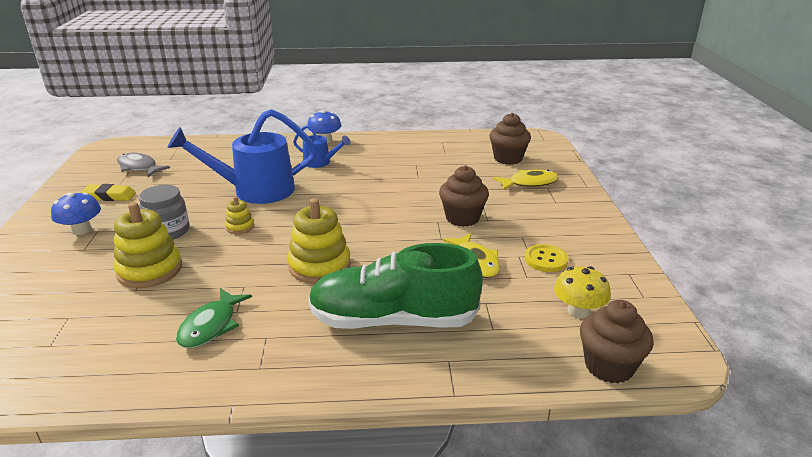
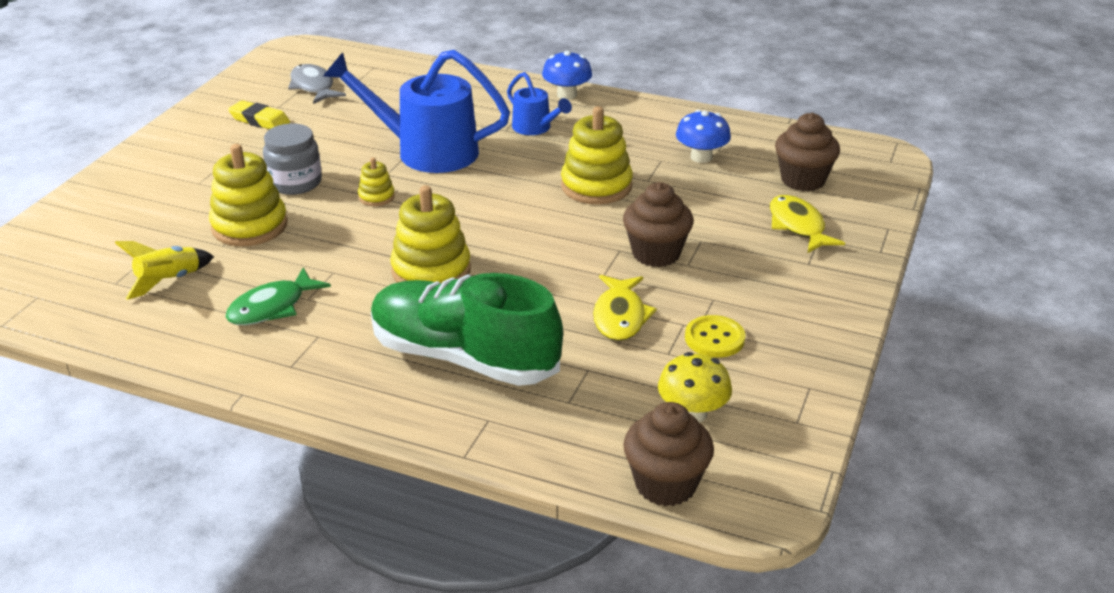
camera: 25 degrees right, 5 degrees up
blue mushroom [51,192,101,235] -> blue mushroom moved to [676,110,731,163]
yellow fish [493,169,559,191] -> yellow fish turned 120 degrees counterclockwise [770,195,845,253]
none -> yellow rocket [115,241,214,300]
none -> yellow stacking toy [561,106,633,204]

